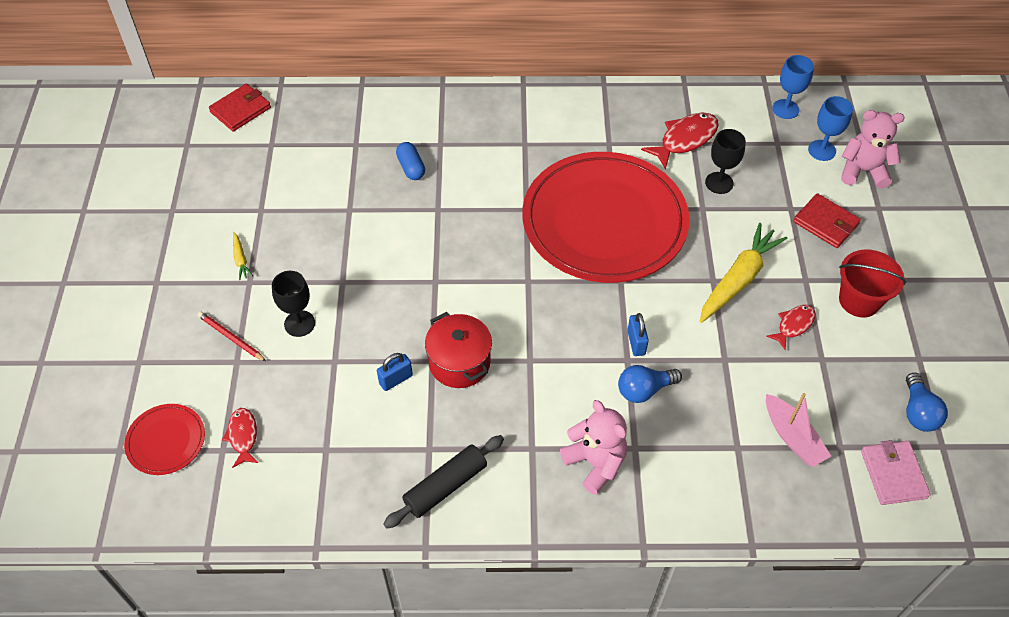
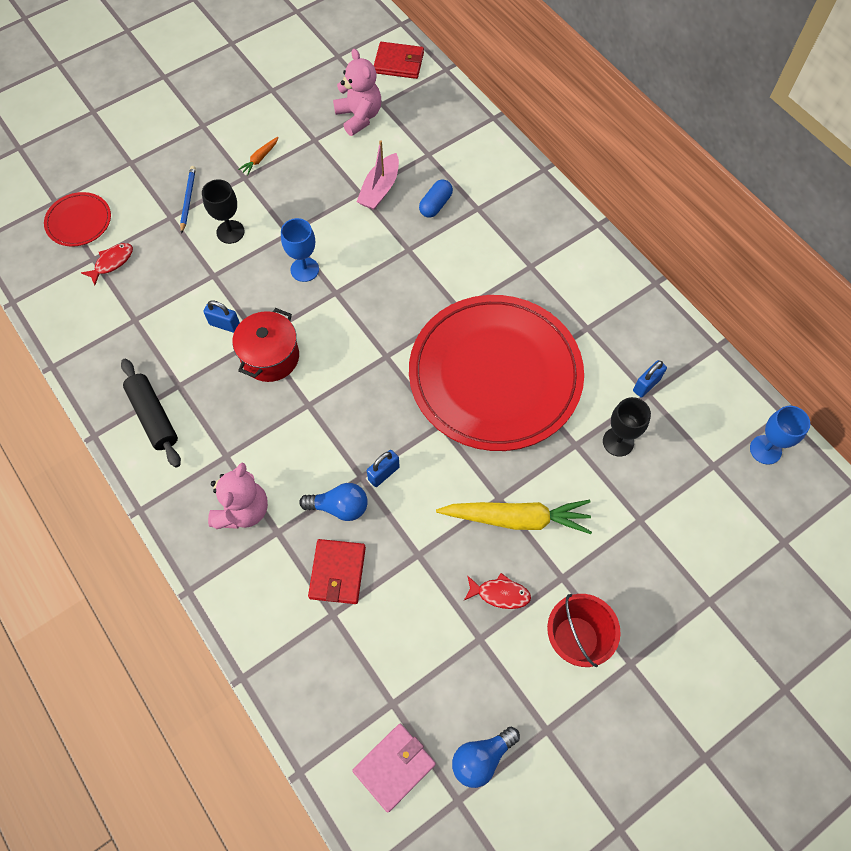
camera: 55 degrees right, 10 degrees up
red pencil [197,311,266,361] -> blue pencil [180,166,196,234]
yellow carrot [233,232,253,280] -> orange carrot [238,137,279,175]
black rolling pin [383,435,504,529] -> black rolling pin turned 45 degrees clockwise [121,359,181,468]
blue light bulb [618,365,682,403] -> blue light bulb turned 150 degrees clockwise [299,483,368,521]
red fish [641,113,719,170] -> blue padlock [633,360,667,397]
pink boat [766,393,831,467] -> pink boat moved to [356,140,399,210]
red wallet [793,193,861,248] -> red wallet moved to [308,539,366,604]
blue goblet [808,96,853,161] -> blue goblet moved to [281,218,319,282]
pink teddy bear [841,110,905,188] -> pink teddy bear moved to [333,49,381,136]

